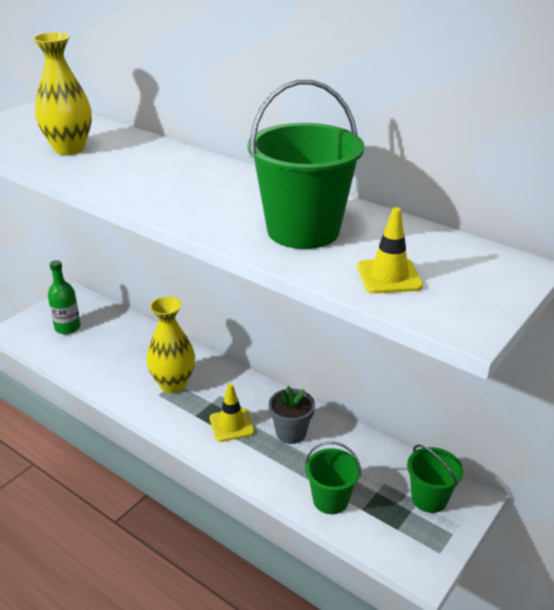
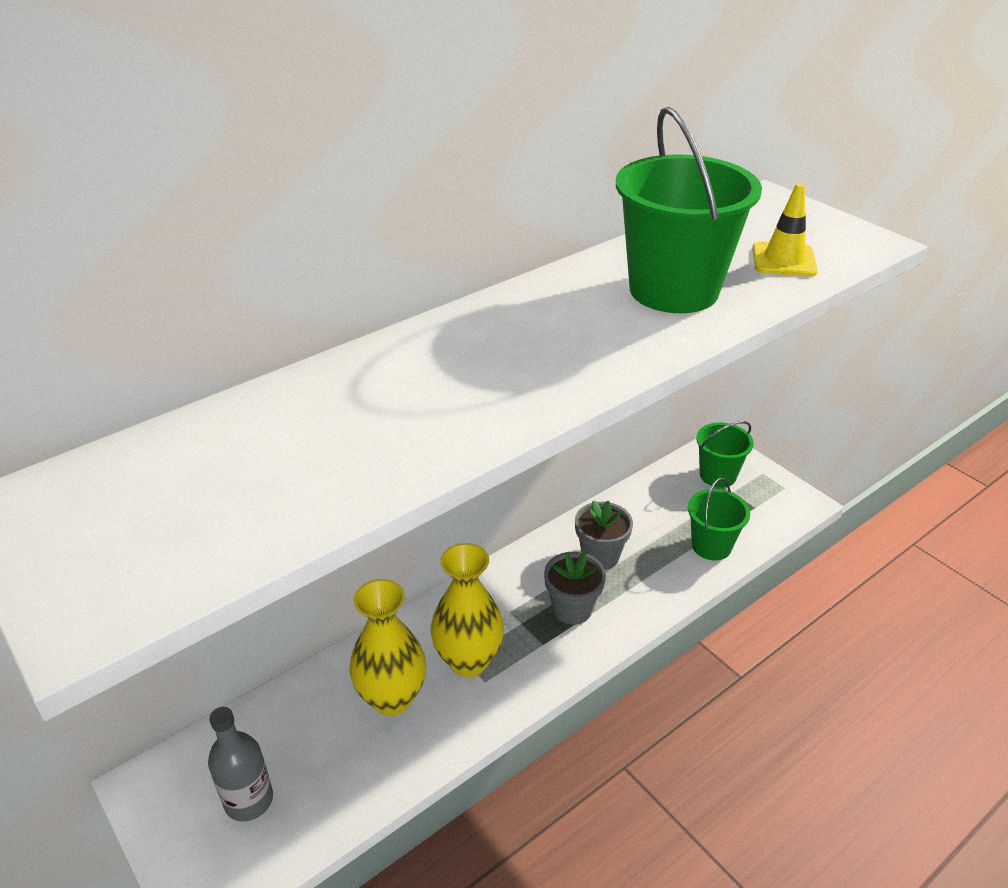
camera: 75 degrees left, 5 degrees up
yellow vase [33,32,92,155] -> yellow vase moved to [349,579,426,716]
green bottle [48,260,81,334] -> grey bottle [208,707,273,822]
yellow traffic cone [210,384,255,442] -> grey flower pot [544,552,606,625]

